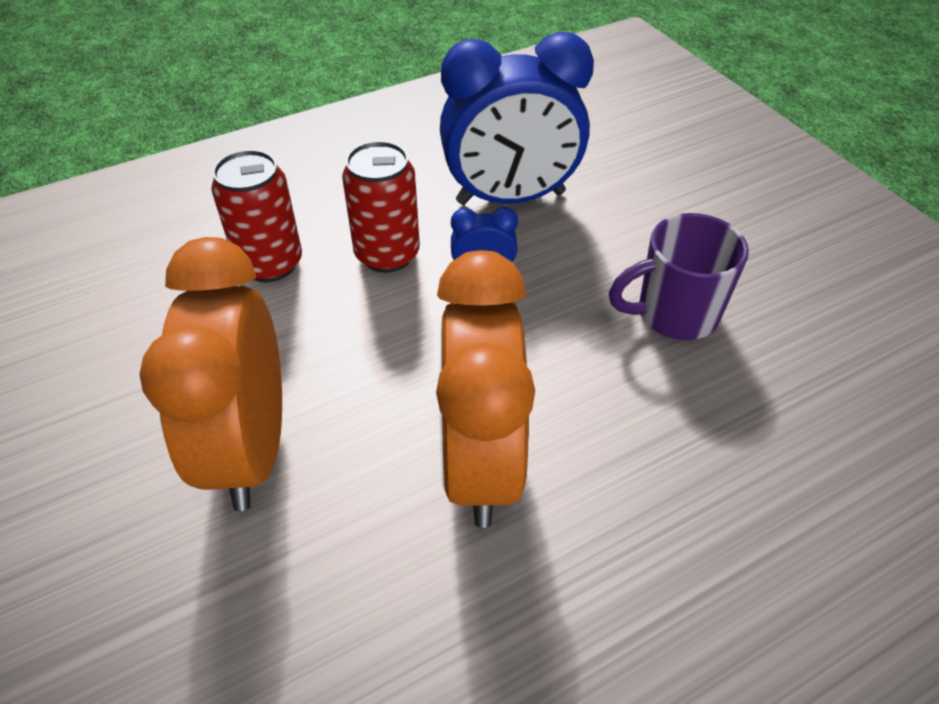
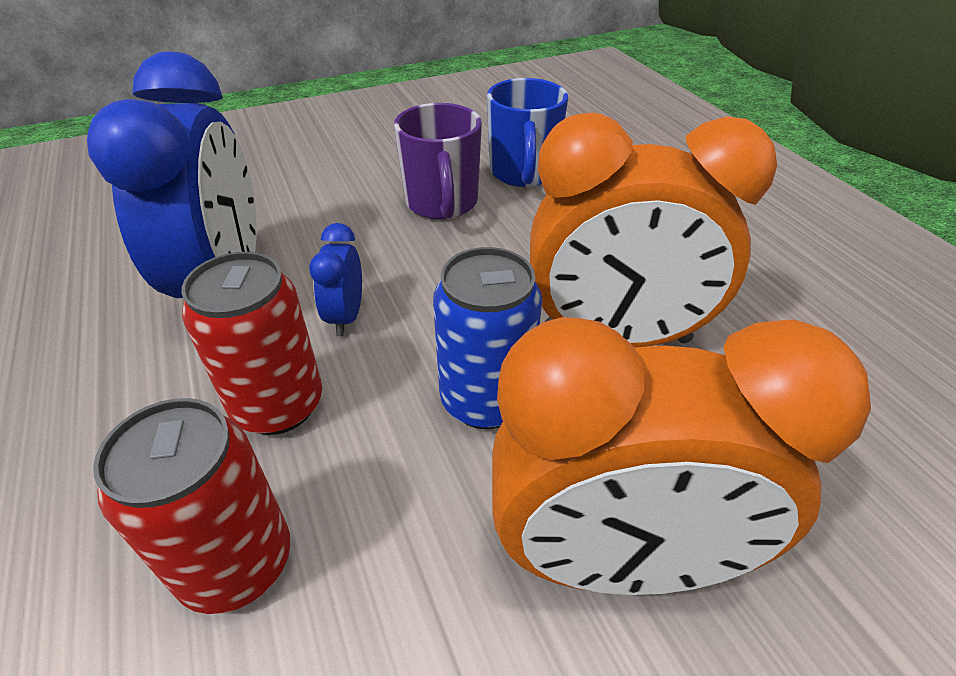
camera: 85 degrees left, 5 degrees down
none -> blue can [433,247,542,429]
none -> blue mug [487,78,568,187]

